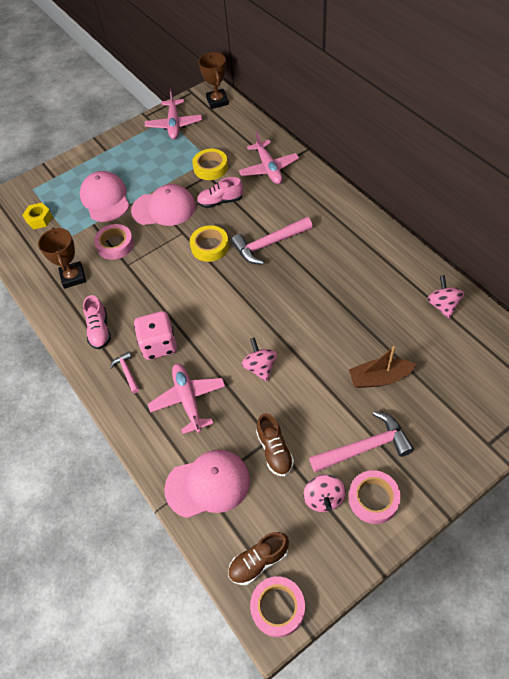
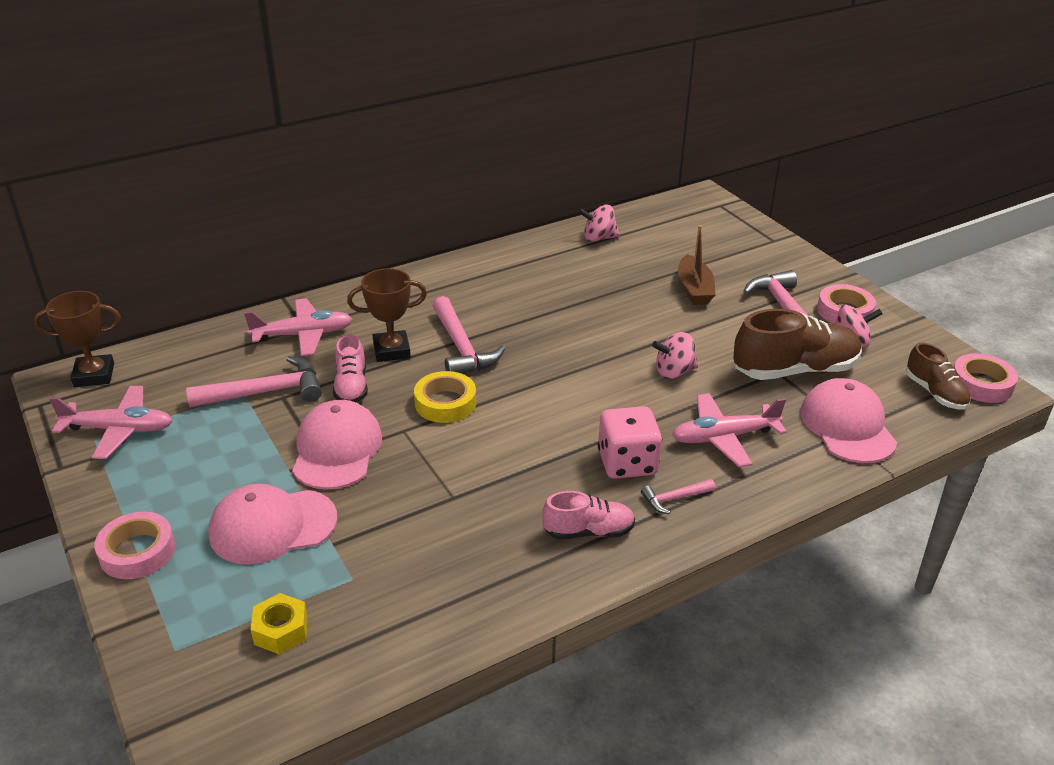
camera: 90 degrees left, 20 degrees down
brown trophy [38,227,86,289] -> brown trophy moved to [347,268,427,362]
pink tape [94,224,134,260] -> pink tape moved to [94,512,175,579]
yellow tape [192,149,228,180] -> pink hammer [186,356,322,408]
brown shoe [256,413,294,476] -> brown shoe [733,309,862,380], size x1.75

